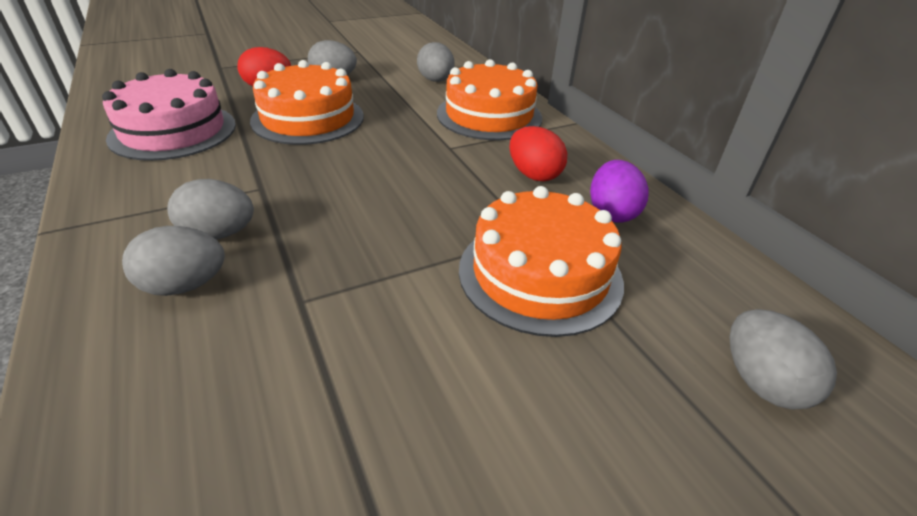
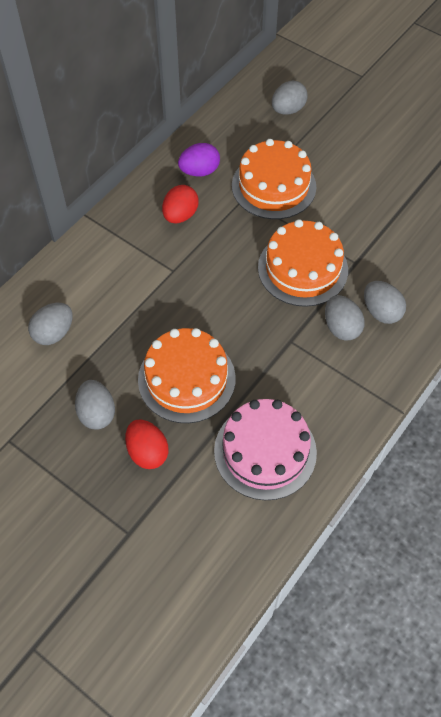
camera: 115 degrees left, 20 degrees up
orange cake [437,59,542,140] -> orange cake moved to [258,219,348,307]

